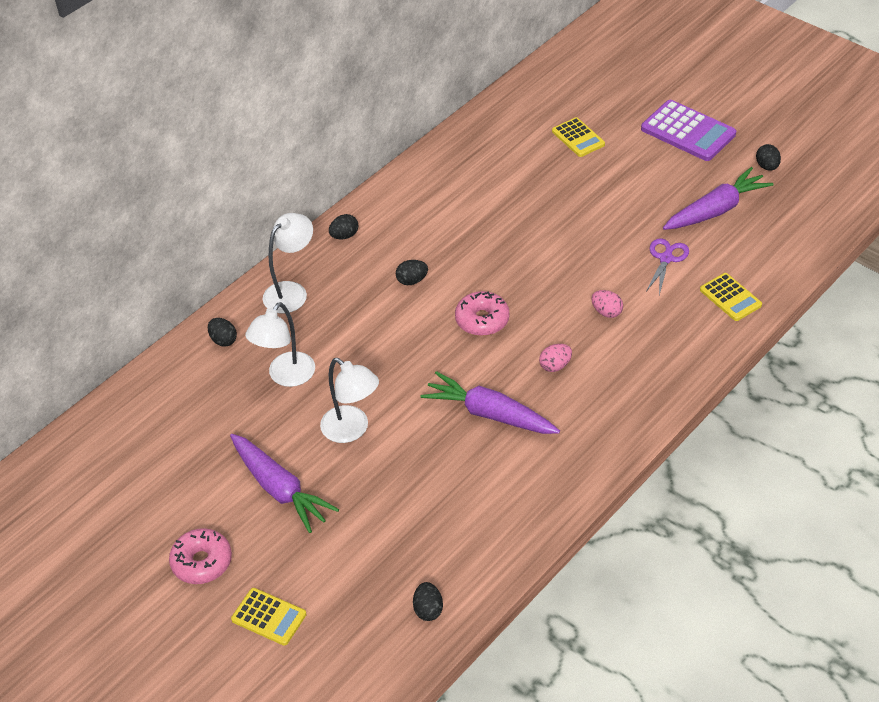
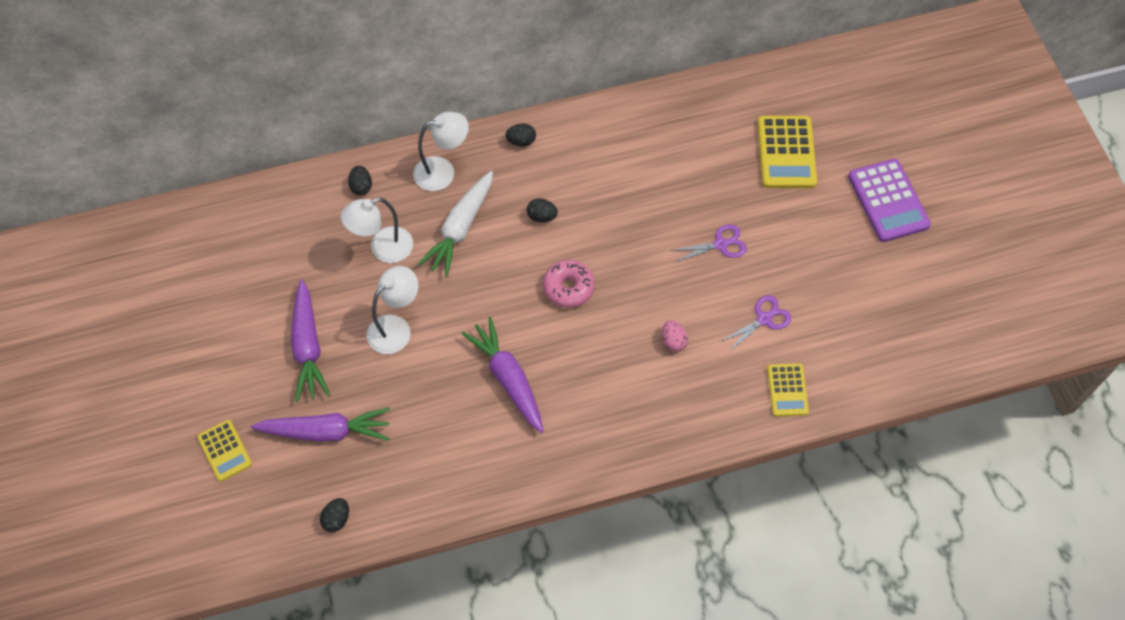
camera: 30 degrees right, 15 degrees up
pink donut [169,528,232,584] -> none
white lamp [320,358,379,443] -> white lamp turned 120 degrees counterclockwise [367,266,418,354]
pink egg [539,344,572,372] -> none
yellow calculator [552,117,605,157] -> yellow calculator [757,116,817,188], size x1.65
purple carrot [663,167,774,230] -> purple carrot moved to [251,407,390,442]
black egg [756,144,781,171] -> none
none -> white carrot [418,171,493,277]
none -> purple scissors [670,224,747,262]

